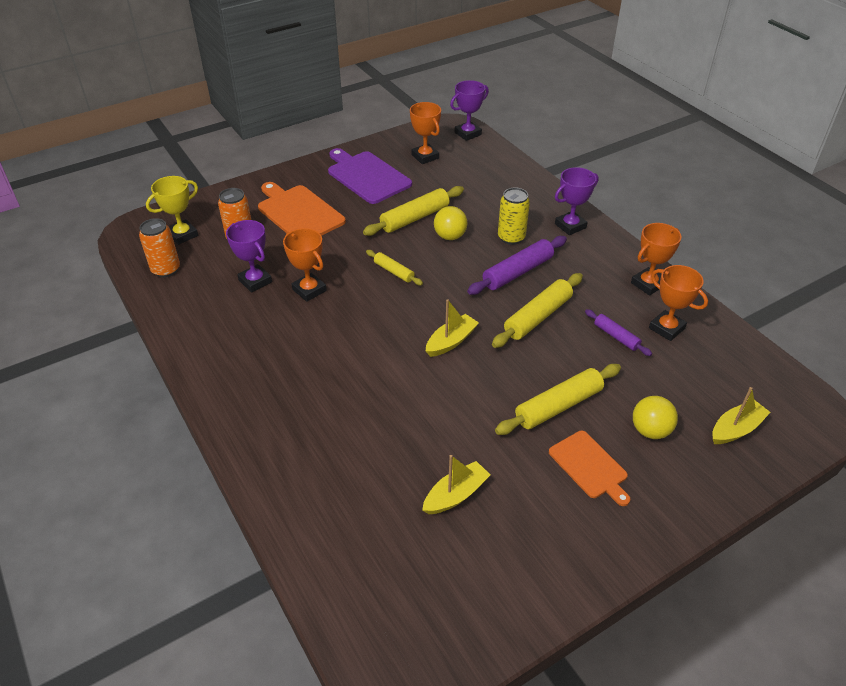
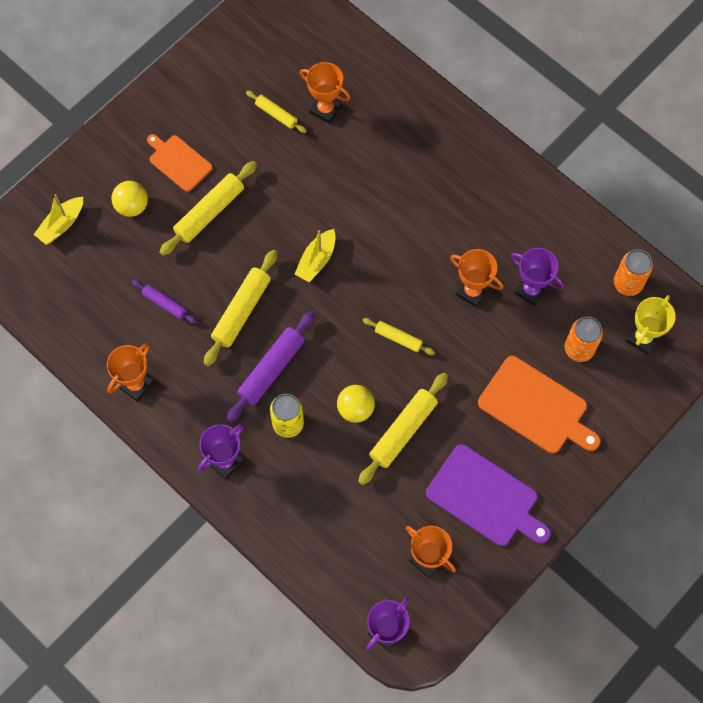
camera: 165 degrees right, 25 degrees up
yellow boat [422,455,490,514] -> yellow rolling pin [246,90,307,133]
orange trophy [649,265,708,341] -> orange trophy moved to [300,62,350,124]

